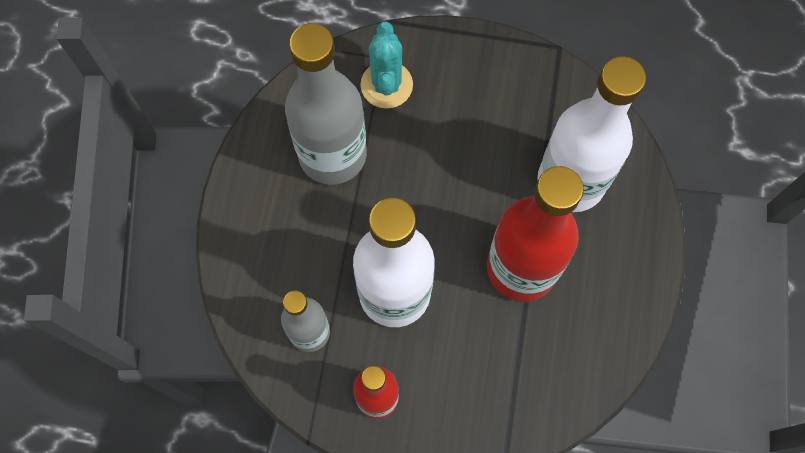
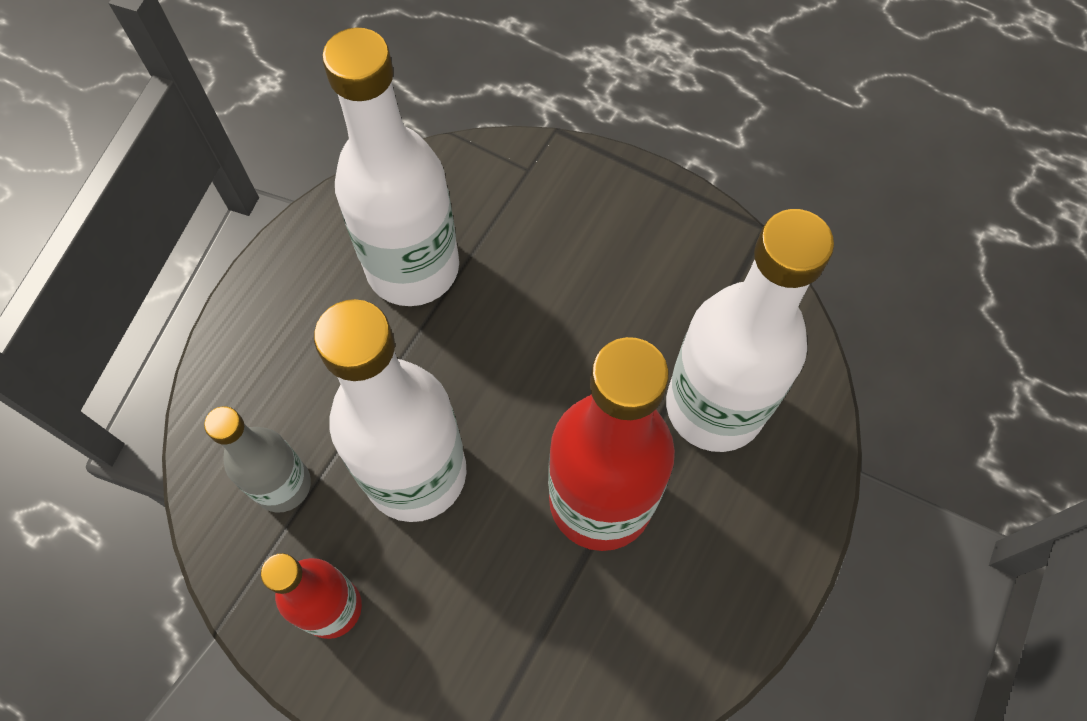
camera: 20 degrees right, 5 degrees down
grey bottle [285,23,367,185] -> white bottle [322,27,459,306]
turquoise cactus [360,22,413,109] -> none

